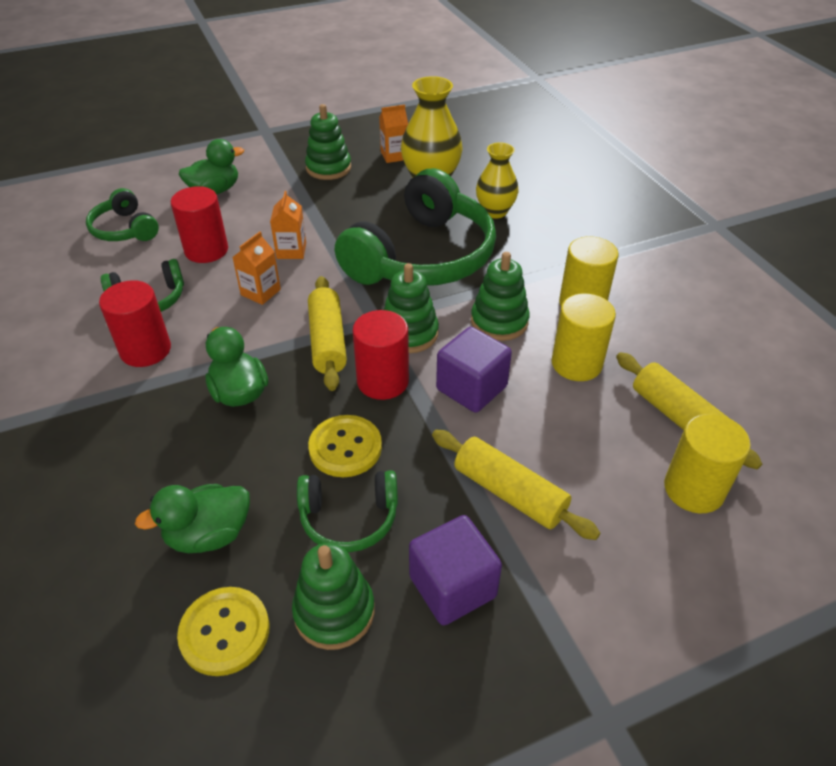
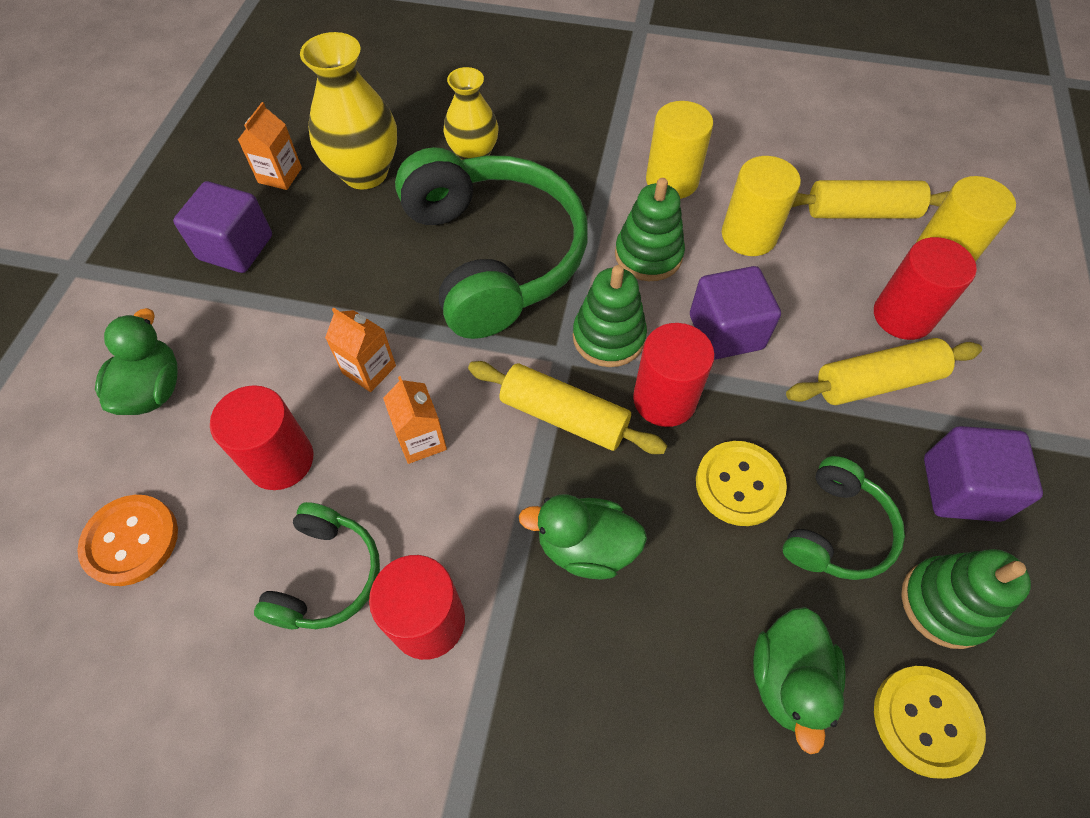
camera: 55 degrees left, 15 degrees up
green headphones [86,188,159,241] -> orange button [77,495,178,586]
green stacking toy [305,104,351,180] -> purple cube [173,181,272,273]
none -> red cylinder [874,237,977,340]

